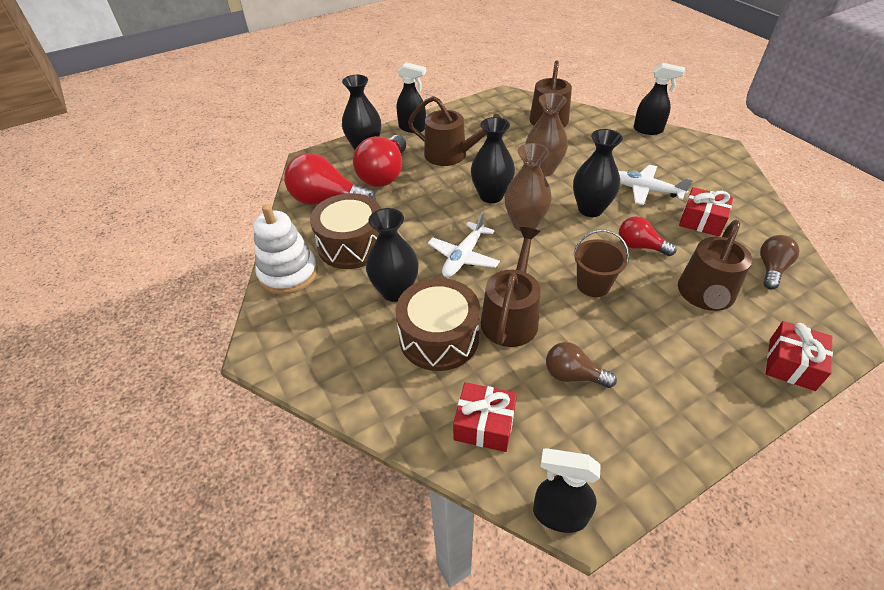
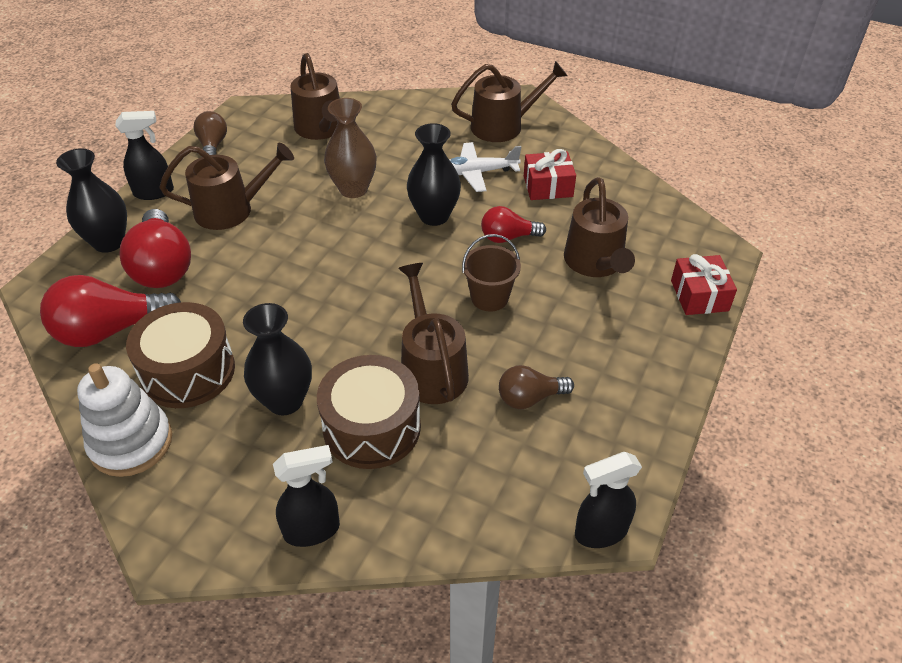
camera: 35 degrees left, 0 degrees up
white plane [428,212,500,277] -> none
red gift [453,382,517,452] -> none
black vase [471,117,515,203] -> none
brown vase [505,143,552,231] -> none
black spray bottle [633,63,685,135] -> black spray bottle moved to [273,445,340,547]
brown light bulb [760,235,799,289] -> brown light bulb moved to [193,111,227,155]
none -> brown watering can [451,61,568,142]

